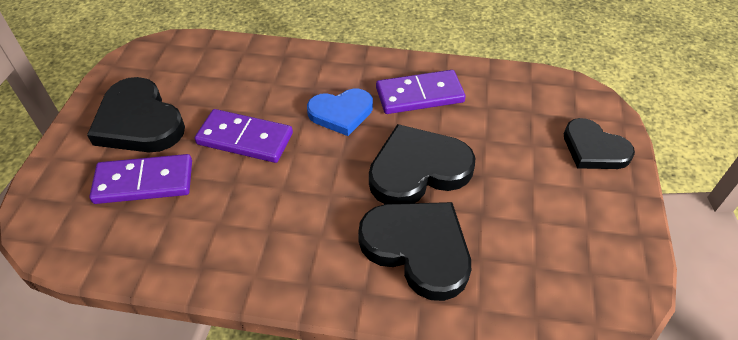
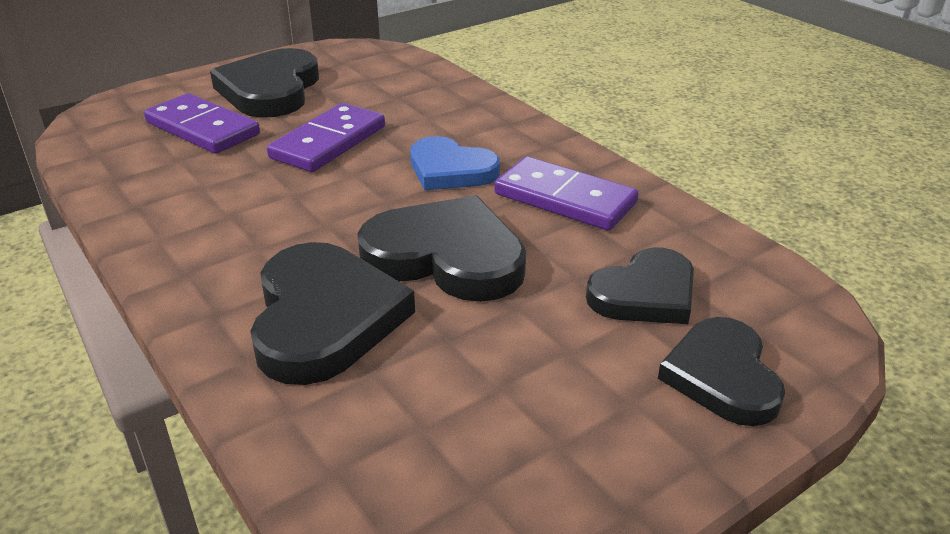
camera: 45 degrees right, 15 degrees down
purple domino [195,109,293,163] -> purple domino turned 60 degrees clockwise [267,103,385,172]
none -> black heart [586,248,694,324]

